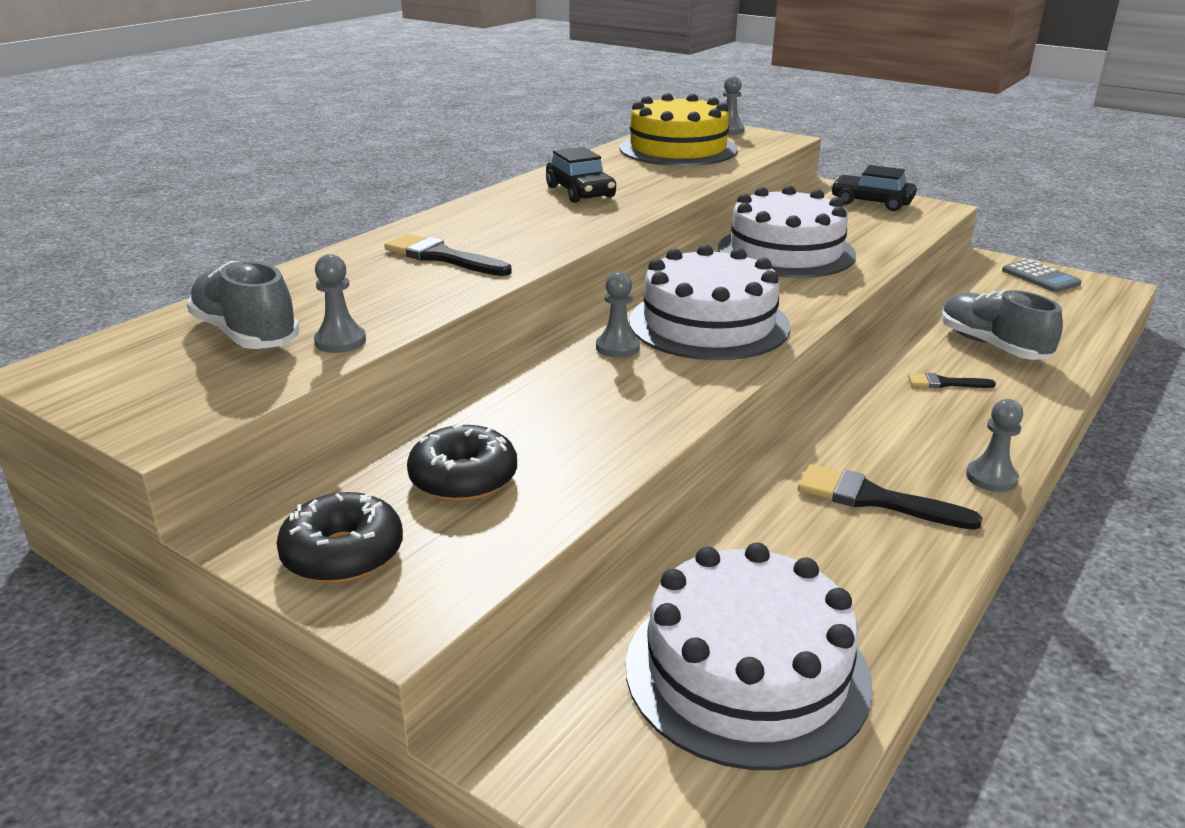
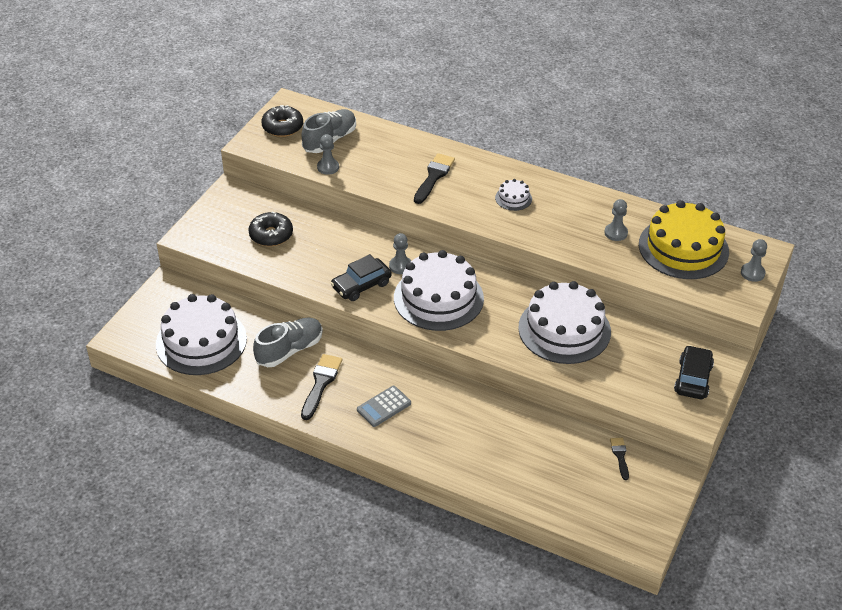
camera: 80 degrees right, 15 degrees up
black donut [276,492,403,583] -> black donut moved to [261,105,303,137]
black car [546,147,616,203] -> black car moved to [331,254,392,301]
black brush [908,373,996,388] -> black brush moved to [610,438,629,480]
grey shoe [941,289,1063,360] -> grey shoe moved to [253,318,323,367]
grey pawn [966,399,1023,492] -> grey pawn moved to [604,199,628,241]
grey calculator [1002,259,1082,292] -> grey calculator moved to [357,386,411,427]
none -> white cake [495,179,532,211]

